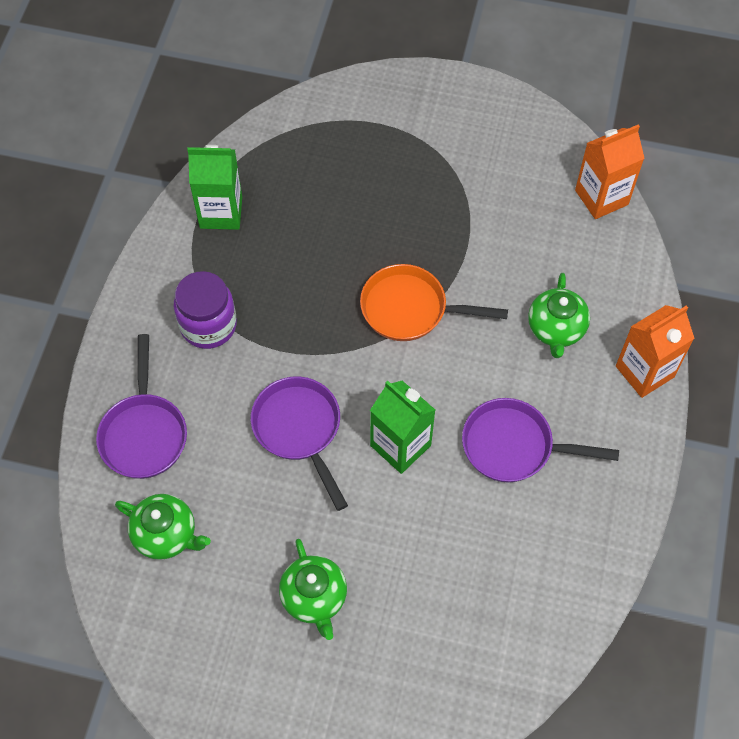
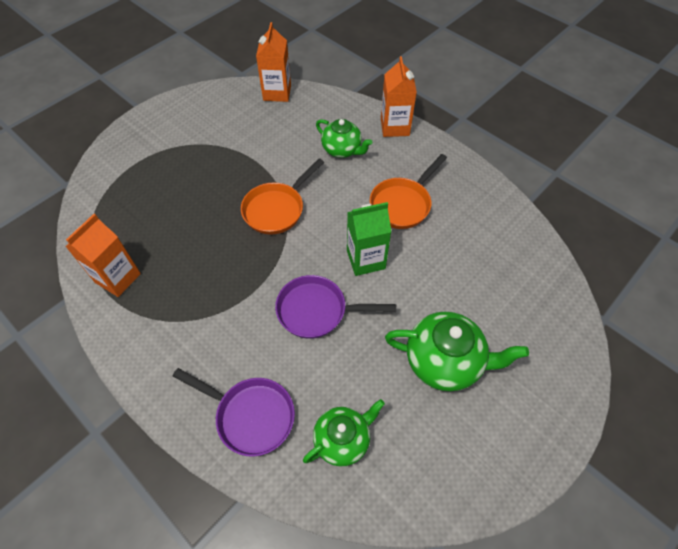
camera: 60 degrees left, 5 degrees down
purple jar [174,271,237,349] -> none
green carton [187,145,242,230] -> orange carton [65,214,141,297]
green teapot [279,539,347,640] -> green teapot [385,312,529,391], size x1.50
purple pan [462,398,619,482] -> orange pan [370,154,447,229]

